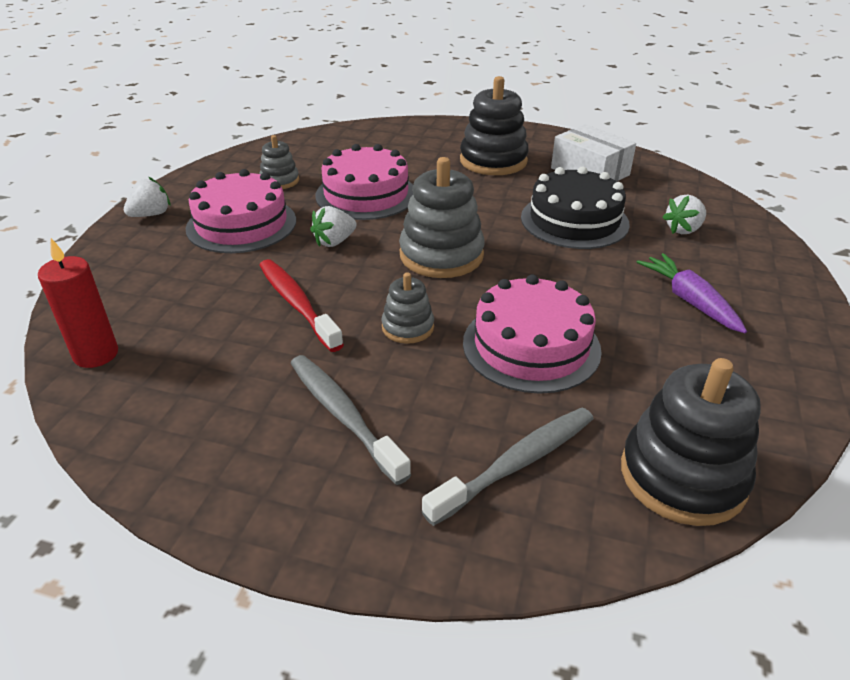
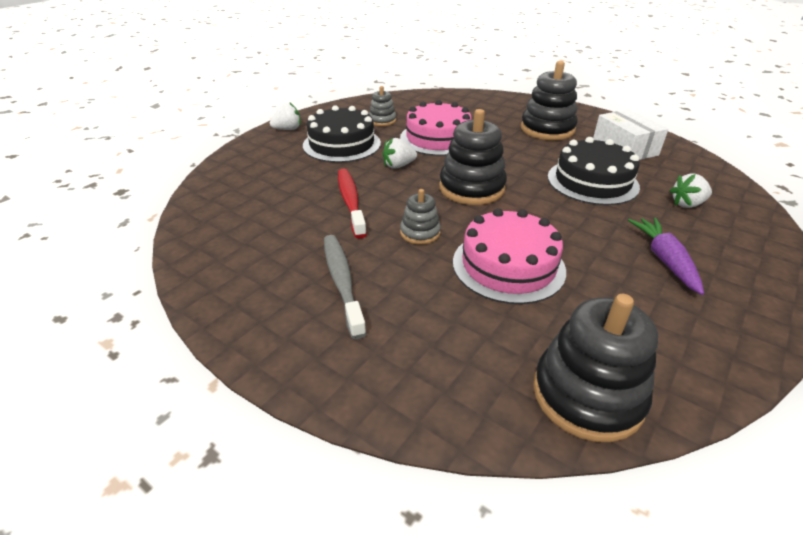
camera: 20 degrees right, 0 degrees up
red candle [38,238,118,368] -> none
pink cake [186,169,296,253] -> black cake [303,105,381,163]
grey stacking toy [399,157,485,278] -> black stacking toy [439,109,507,205]
grey toothbrush [422,408,594,526] -> none

